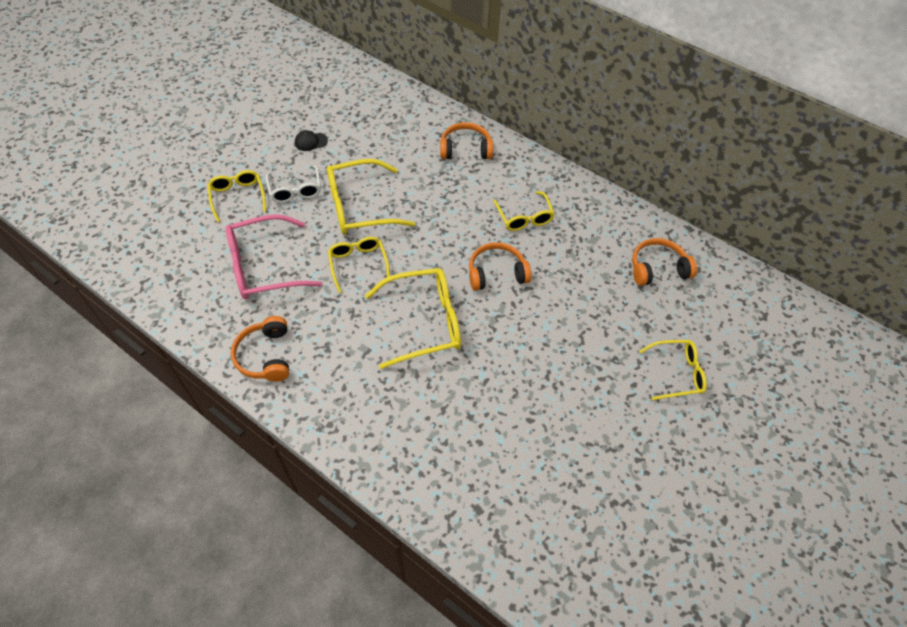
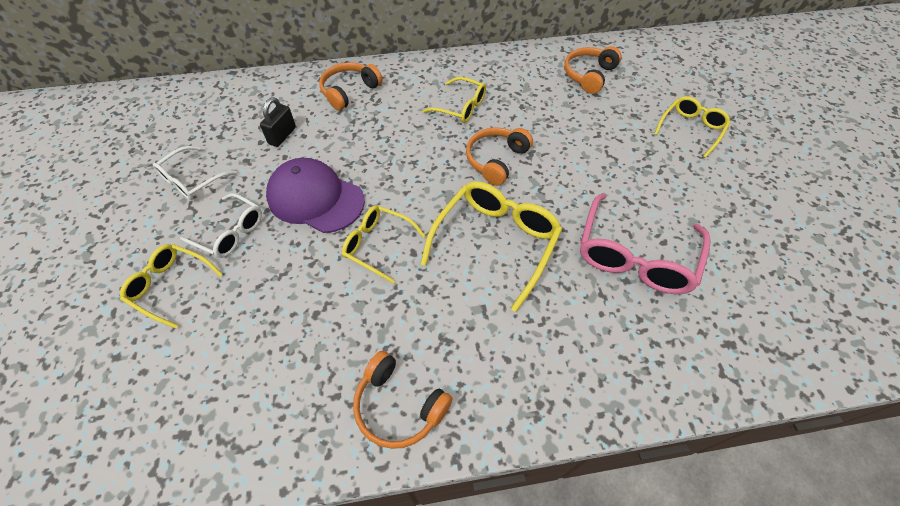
camera: 45 degrees left, 0 degrees up
pink glasses [226,214,322,300] -> pink glasses moved to [580,193,711,294]
black cap [295,130,328,151] -> white glasses [153,146,237,200]
yellow glasses [327,159,415,234] -> purple cap [266,158,365,233]
none -> black padlock [260,97,296,147]

